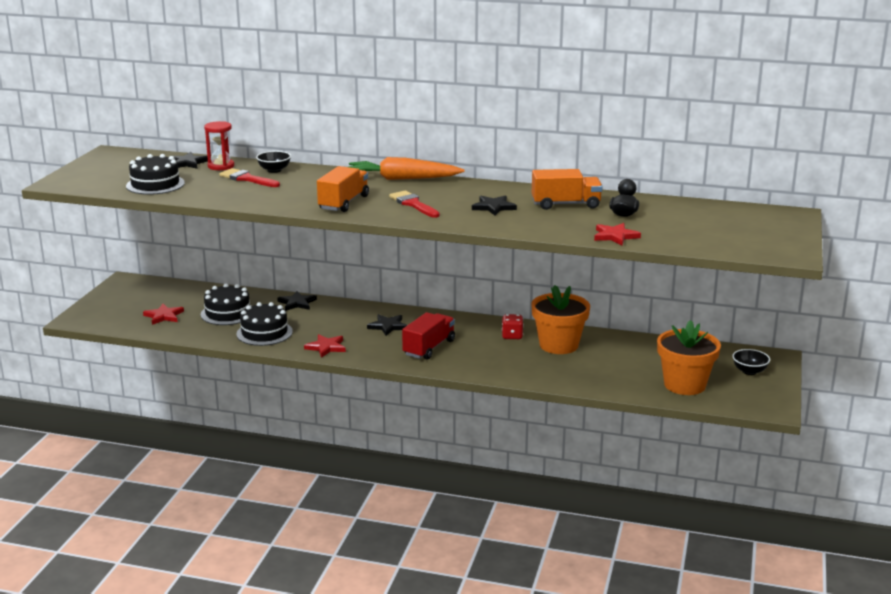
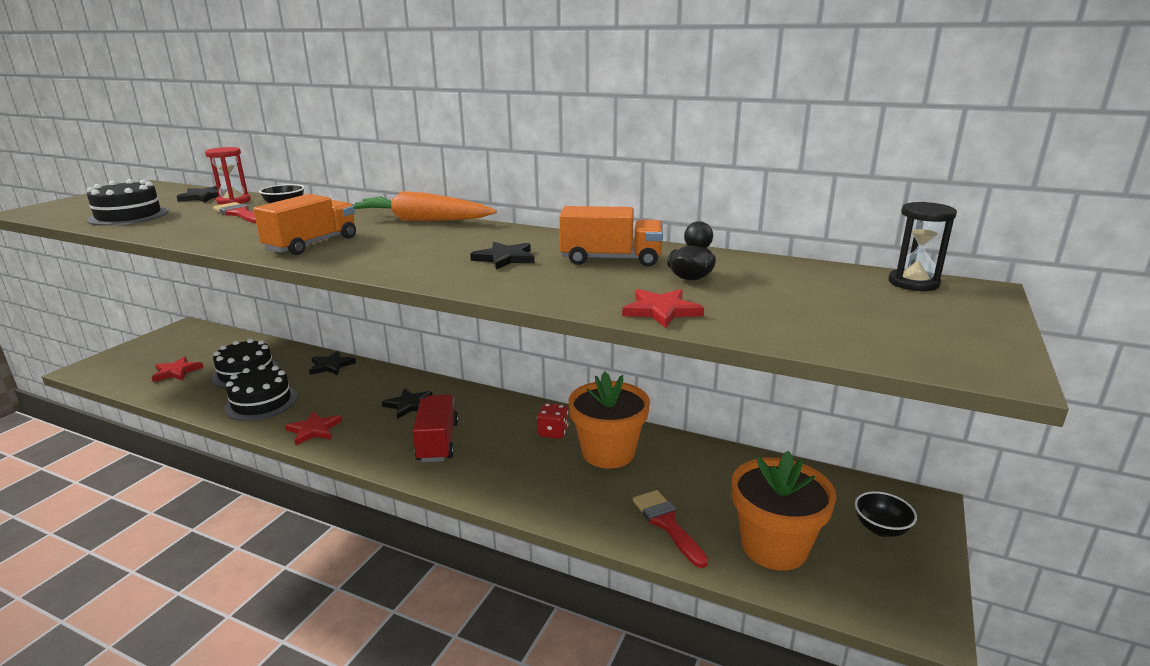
camera: 10 degrees right, 0 degrees up
red brush [389,191,440,218] -> red brush moved to [633,490,708,568]
red truck [402,312,455,360] -> red truck turned 45 degrees counterclockwise [412,395,458,462]
none -> black hourglass [888,202,957,291]

